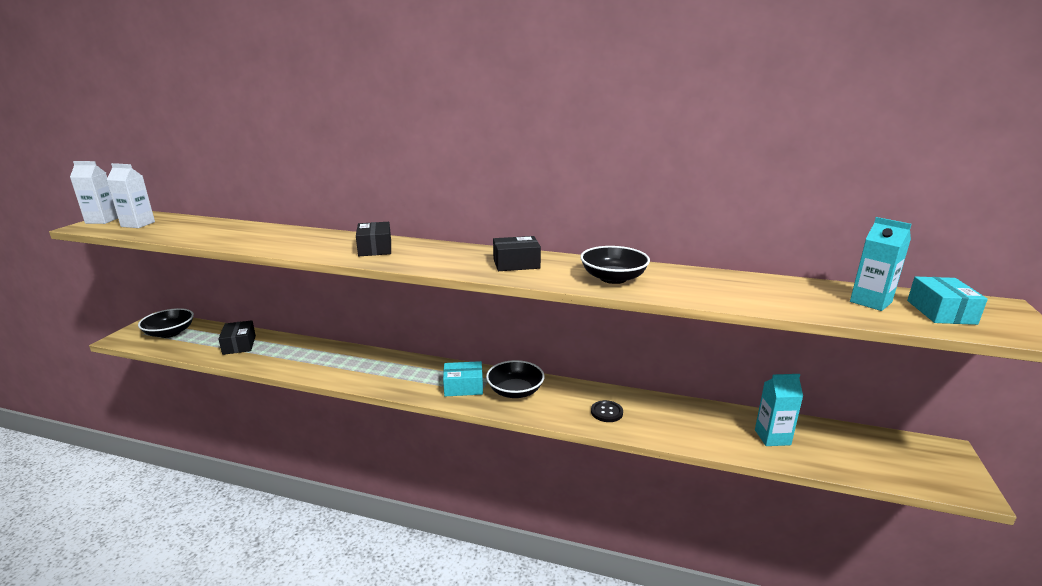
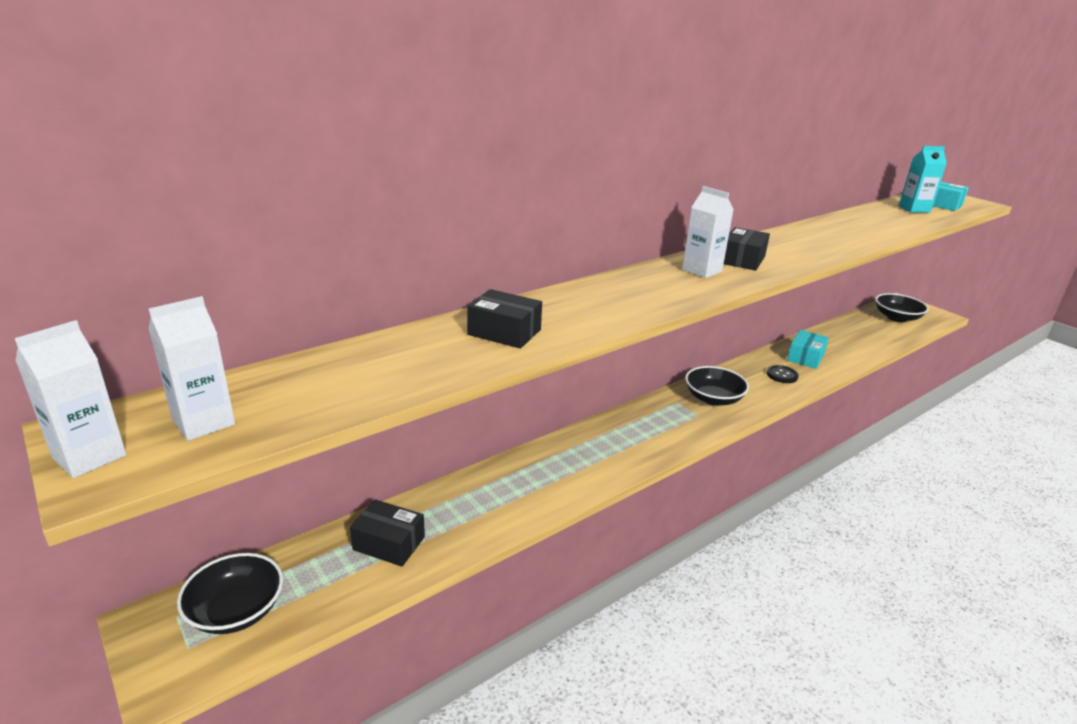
camera: 55 degrees left, 5 degrees up
black box [356,222,391,256] -> black box moved to [467,289,542,349]
turquoise box [443,361,483,396] -> turquoise box moved to [787,330,829,369]
black bowl [580,246,650,284] -> black bowl moved to [875,293,929,322]
turquoise carton [755,374,803,446] -> none
none -> white carton [682,186,734,278]

